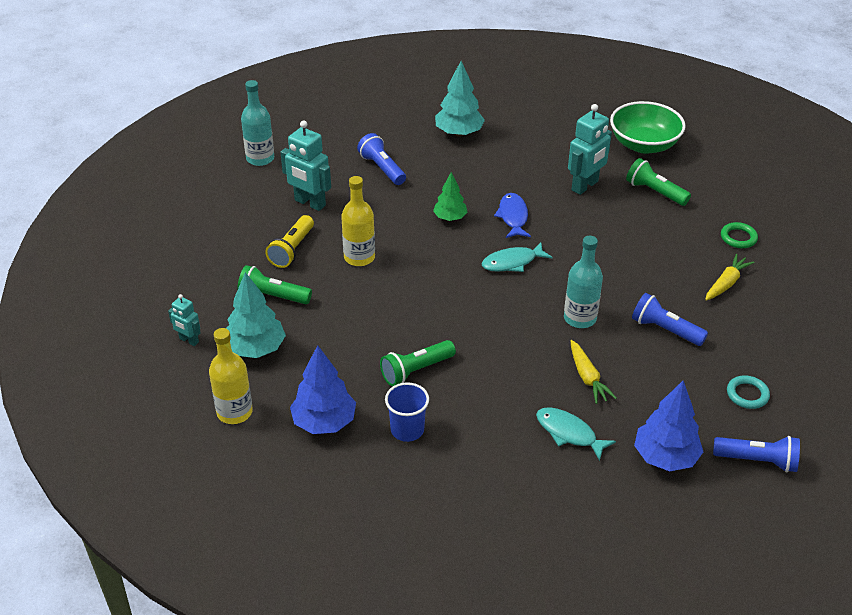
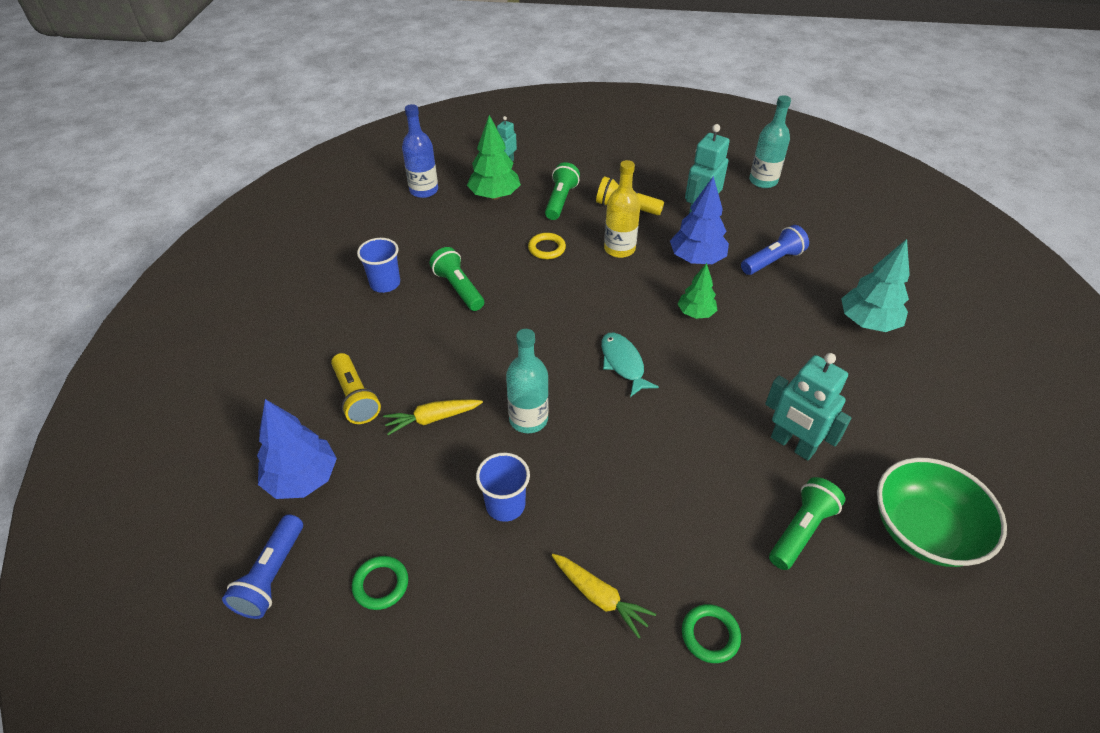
camera: 90 degrees right, 5 degrees up
yellow bottle [209,328,253,424] -> blue bottle [402,104,438,198]
turquoise tree [226,272,286,358] -> green tree [467,115,521,200]
blue tree [290,345,356,434] -> blue tree moved to [670,176,729,264]
blue fish [494,193,531,238] -> none
turquoise fish [536,407,616,461] -> yellow flashlight [331,353,381,424]
blue flashlight [632,293,708,346] -> blue cup [476,453,530,522]
turquoise ring [727,375,770,409] -> green ring [352,556,408,610]
none -> yellow ring [528,233,566,259]

